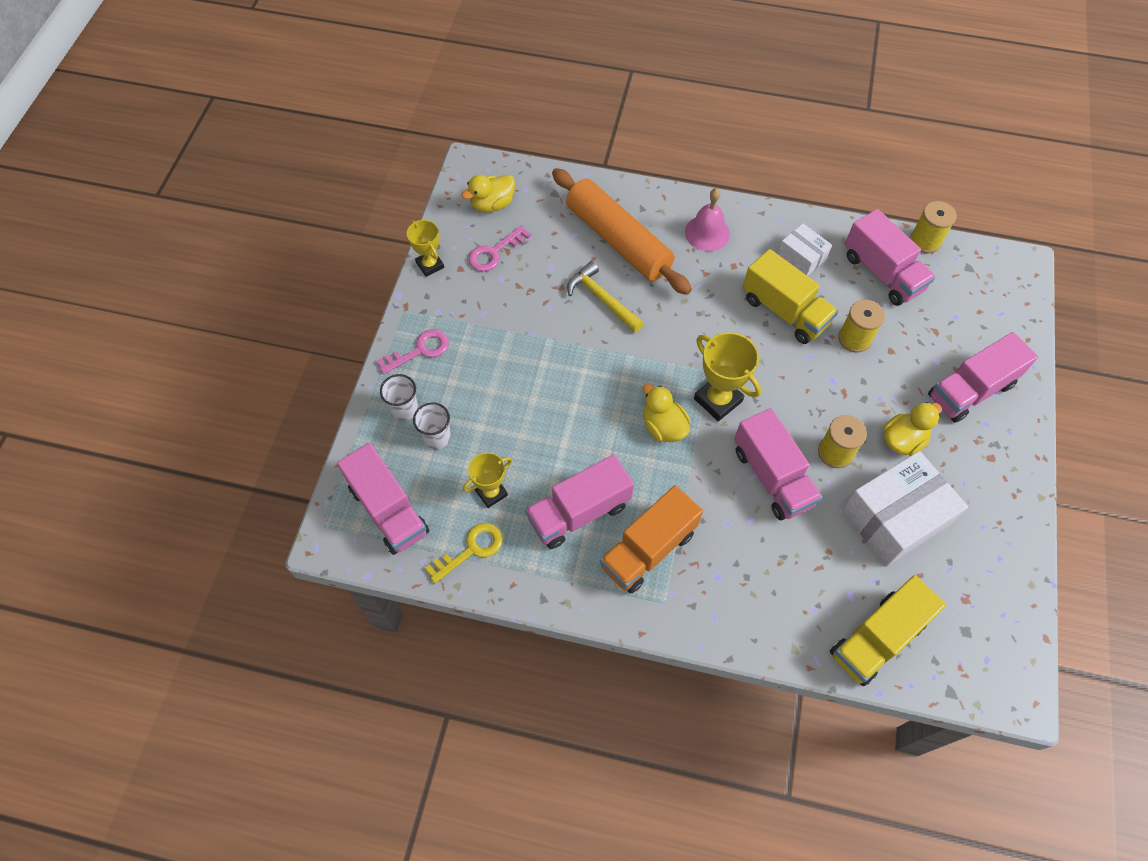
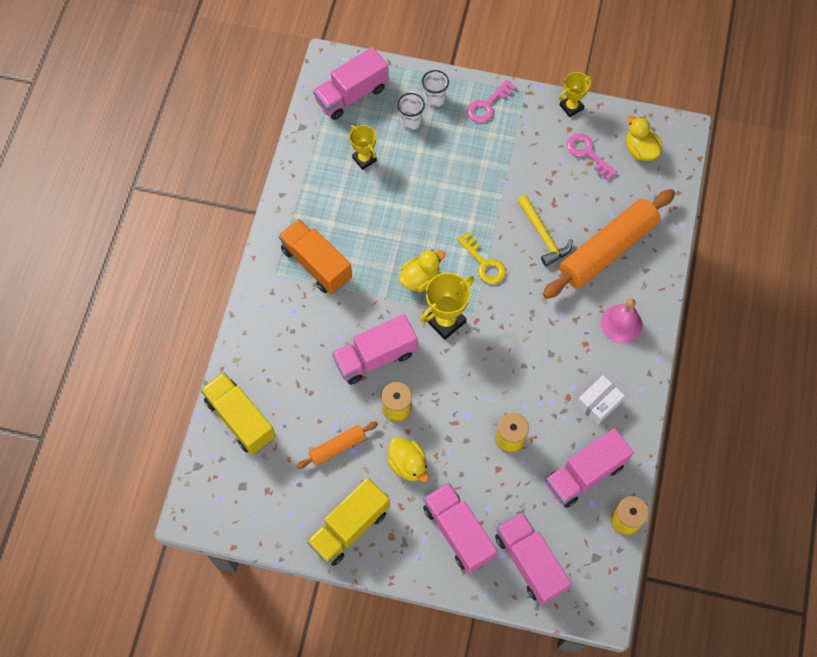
camera: 90 degrees right, 5 degrees up
pink key [376,329,449,374] -> pink key turned 75 degrees clockwise [467,80,517,123]
yellow key [425,523,503,583] -> yellow key moved to [457,232,506,284]
pink truck [525,454,634,549] -> pink truck moved to [495,512,572,605]
yellow hammer [567,261,644,333] -> yellow hammer turned 105 degrees clockwise [517,195,573,267]
yellow truck [743,249,838,344] -> yellow truck moved to [307,478,390,566]
white box [842,451,968,566] -> orange rolling pin [296,422,378,469]

